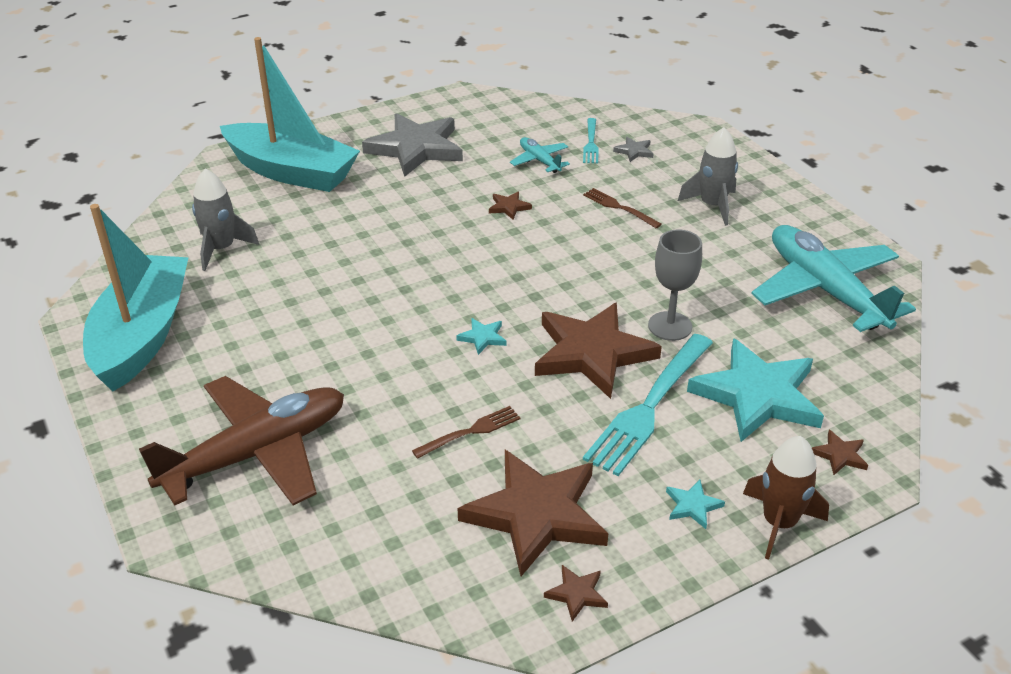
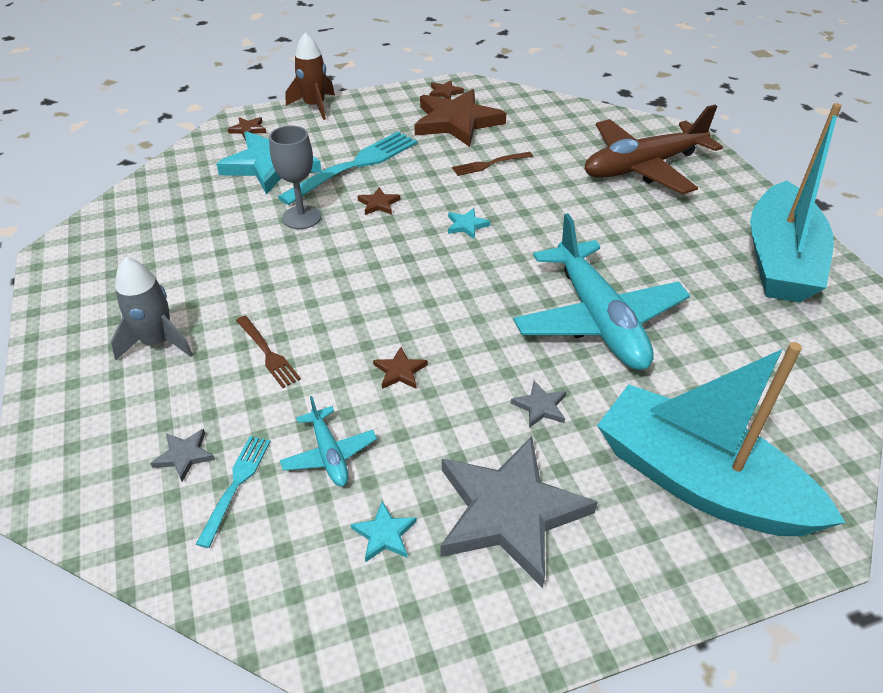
camera: 170 degrees left, 5 degrees up
grey rocket [192,169,259,271] -> none
brown star [535,303,662,399] -> brown star [357,187,401,215], size x0.40
turquoise star [666,480,725,529] -> turquoise star moved to [350,501,417,562]
turquoise plane [751,225,916,332] -> turquoise plane moved to [513,213,690,370]
none -> grey star [511,381,566,428]

